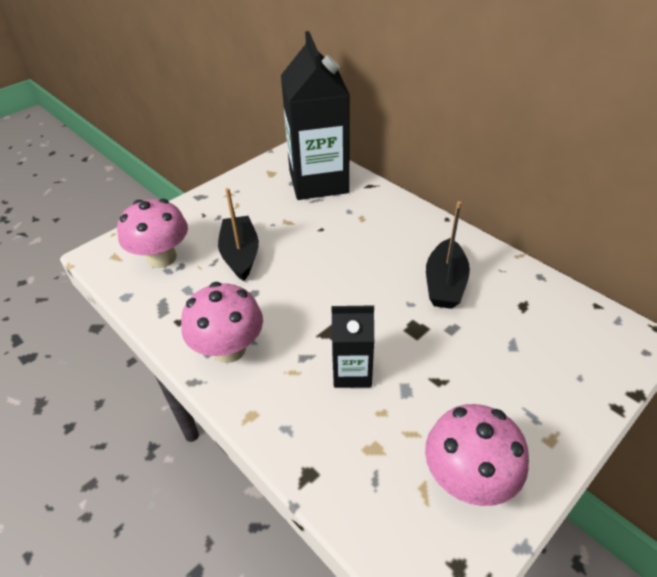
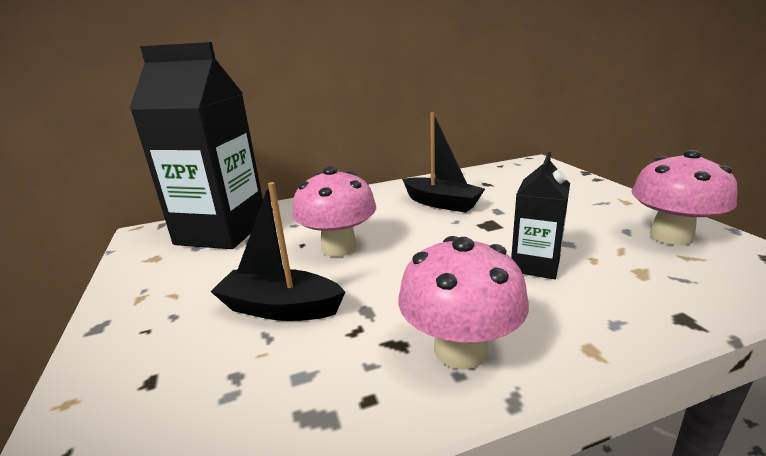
camera: 65 degrees left, 20 degrees down
pink mushroom [117,199,188,268] -> pink mushroom moved to [292,166,376,257]

